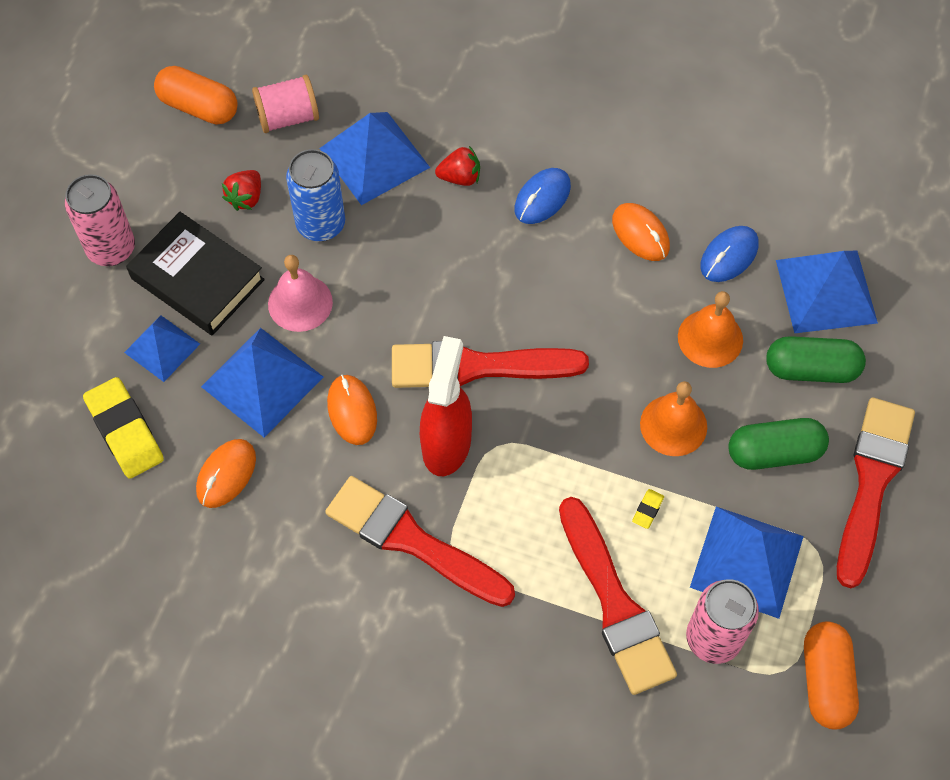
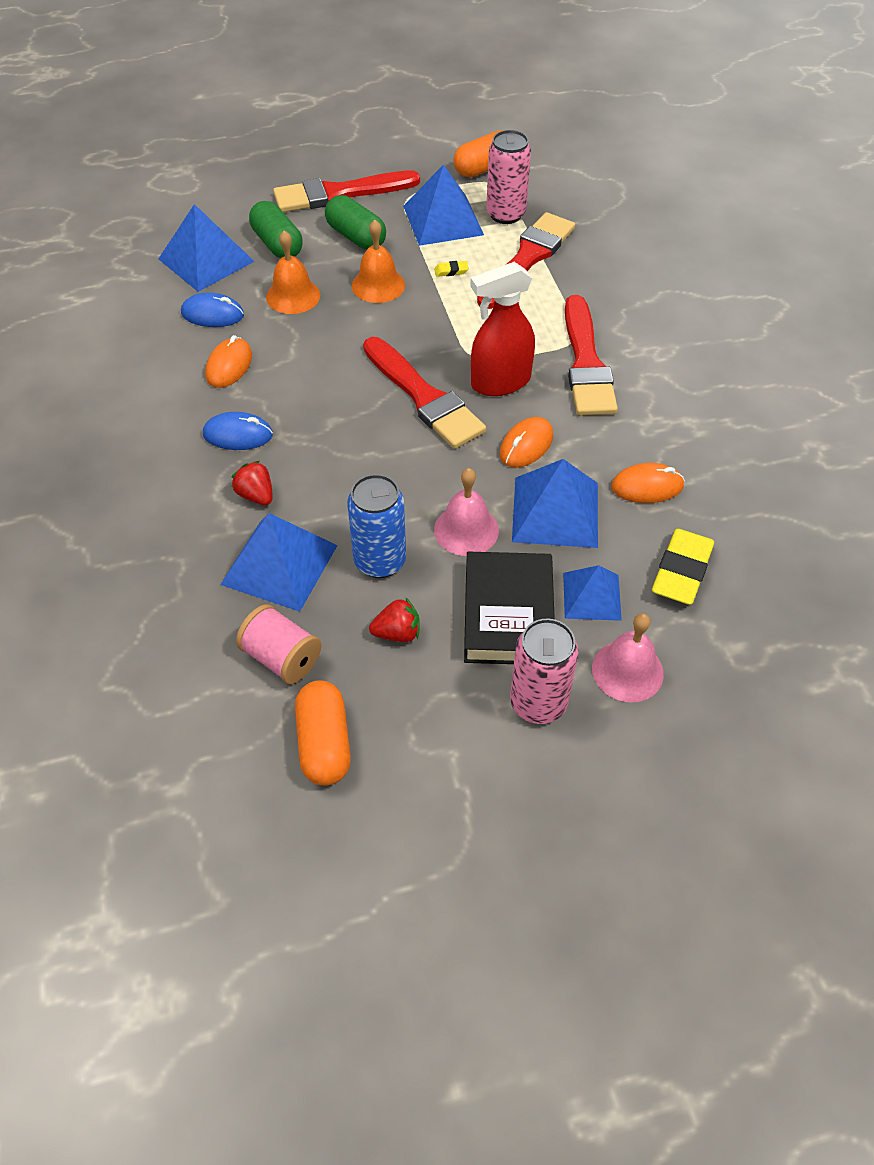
camera: 125 degrees left, 10 degrees down
none -> pink bell [592,613,664,702]

